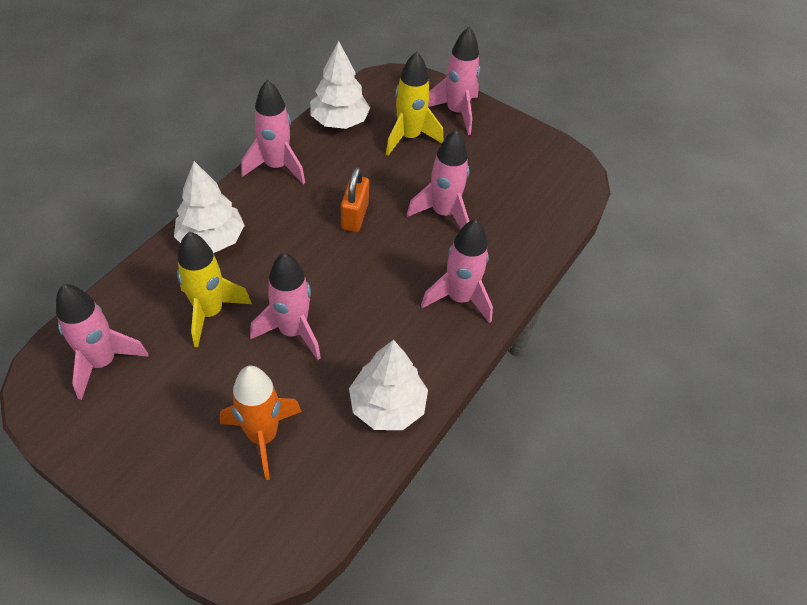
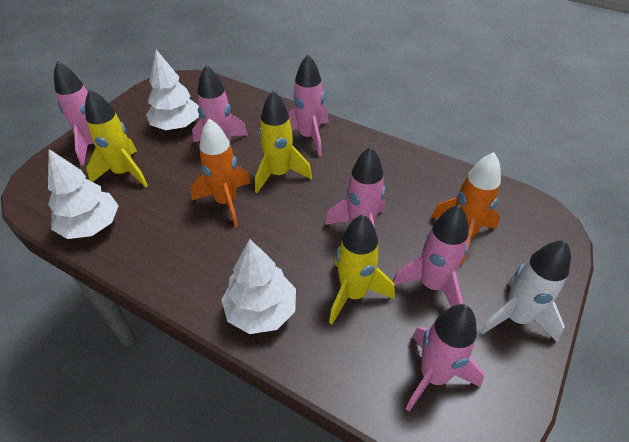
camera: 90 degrees left, 5 degrees down
pink rocket [241,80,305,184] -> pink rocket moved to [393,205,468,307]
orange padlock [341,167,369,232] -> orange rocket [191,119,251,227]
white tree [349,340,428,430] -> white tree moved to [146,50,199,130]
none -> yellow rocket [255,91,312,193]
none -> white rocket [480,240,571,342]

